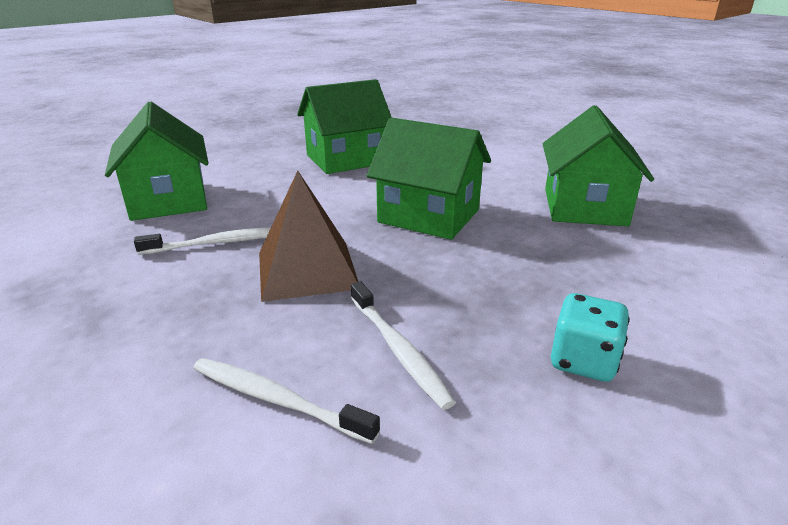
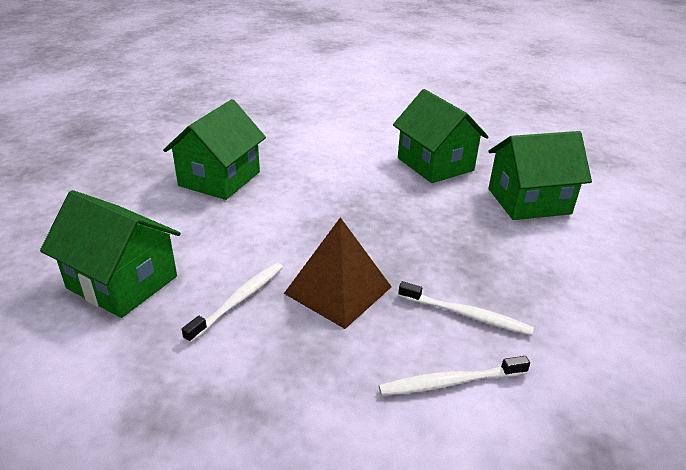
camera: 40 degrees left, 5 degrees up
green house [367,118,491,240] -> green house moved to [488,131,592,220]
turquoise dice [551,293,630,382] -> none

